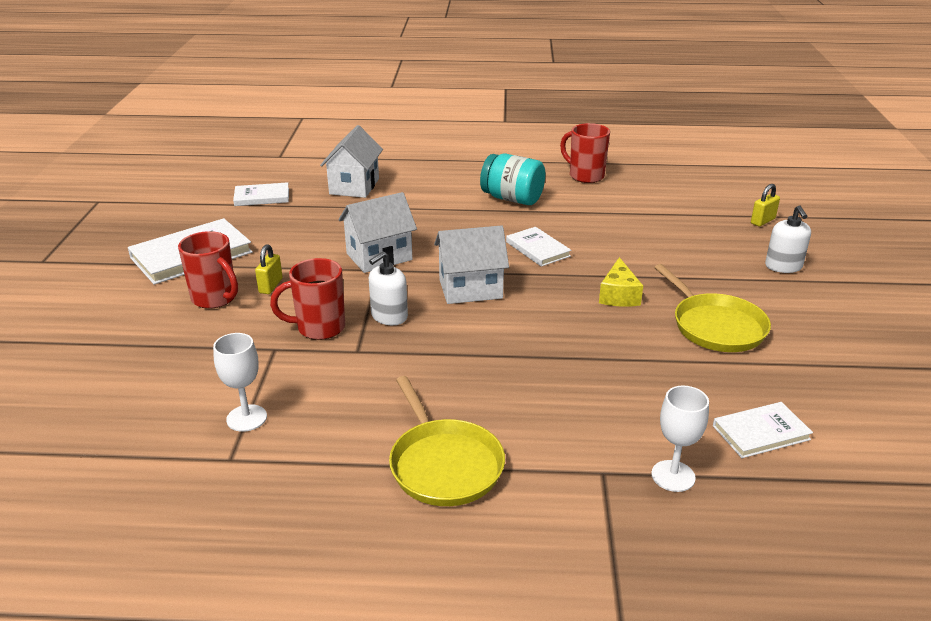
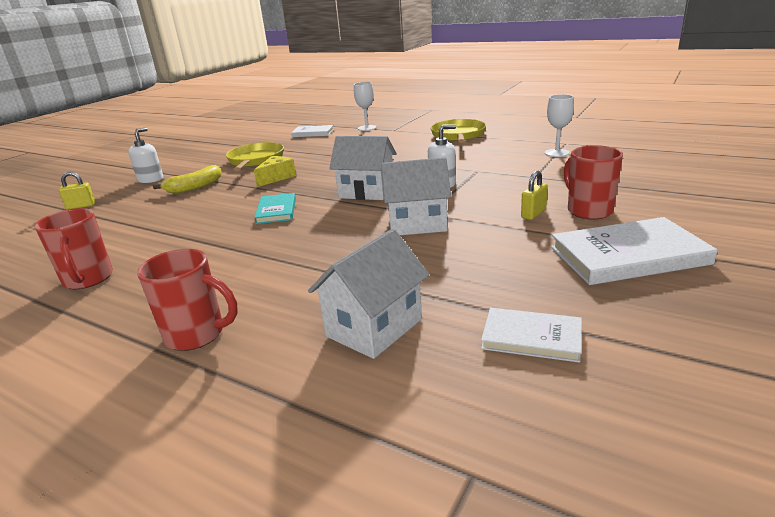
camera: 150 degrees left, 5 degrees down
red mug [270,258,345,340] -> red mug moved to [137,249,238,351]
turquoise jar [480,153,545,205] -> none
white book [506,227,571,267] -> turquoise book [254,193,296,224]
none -> yellow banana [153,165,222,194]

